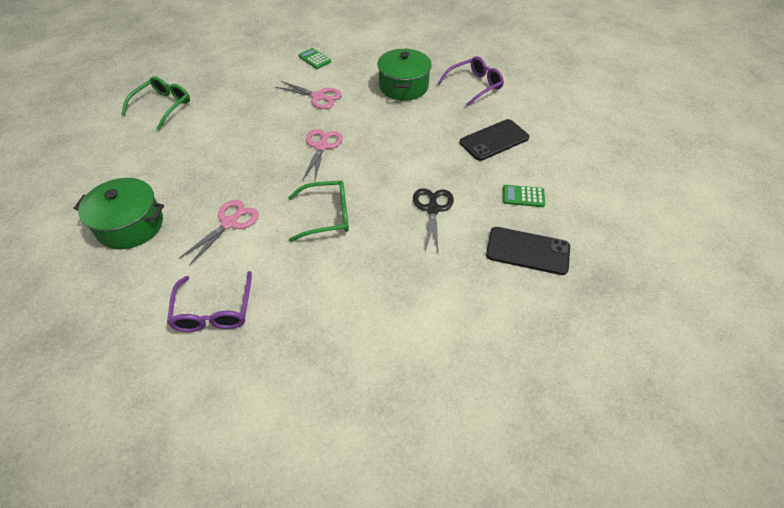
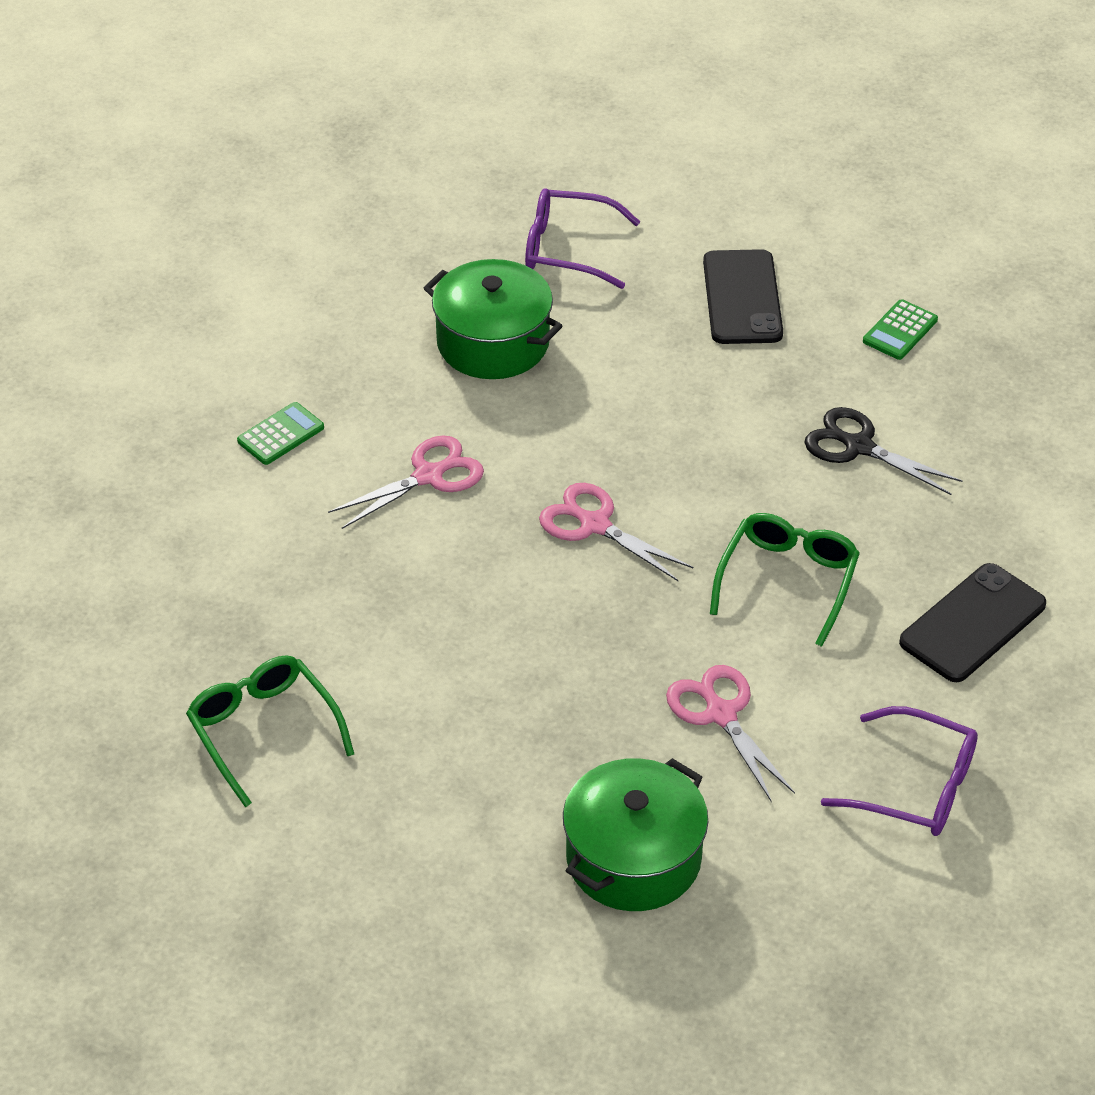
camera: 60 degrees left, 5 degrees down
green calculator [298,48,331,69] -> green calculator turned 150 degrees clockwise [237,402,324,465]
purple glasses [438,56,504,107] -> purple glasses turned 75 degrees counterclockwise [525,188,640,289]
black phone [486,227,570,275] -> black phone moved to [899,563,1046,682]

